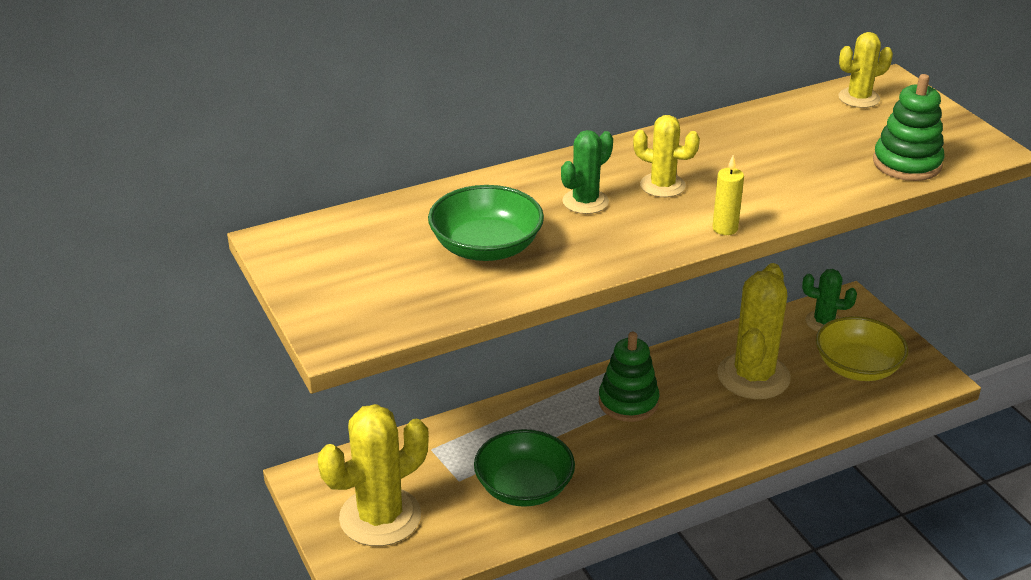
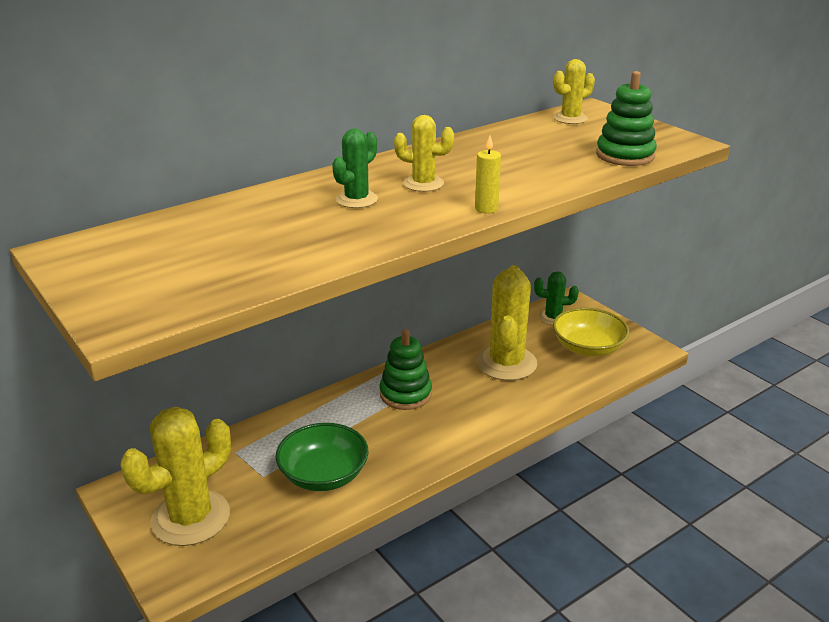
camera: 10 degrees left, 5 degrees down
green bowl [428,185,544,261] -> none

